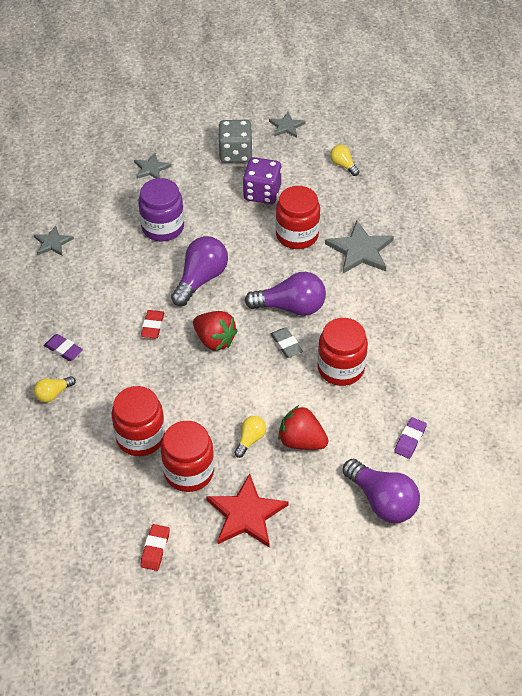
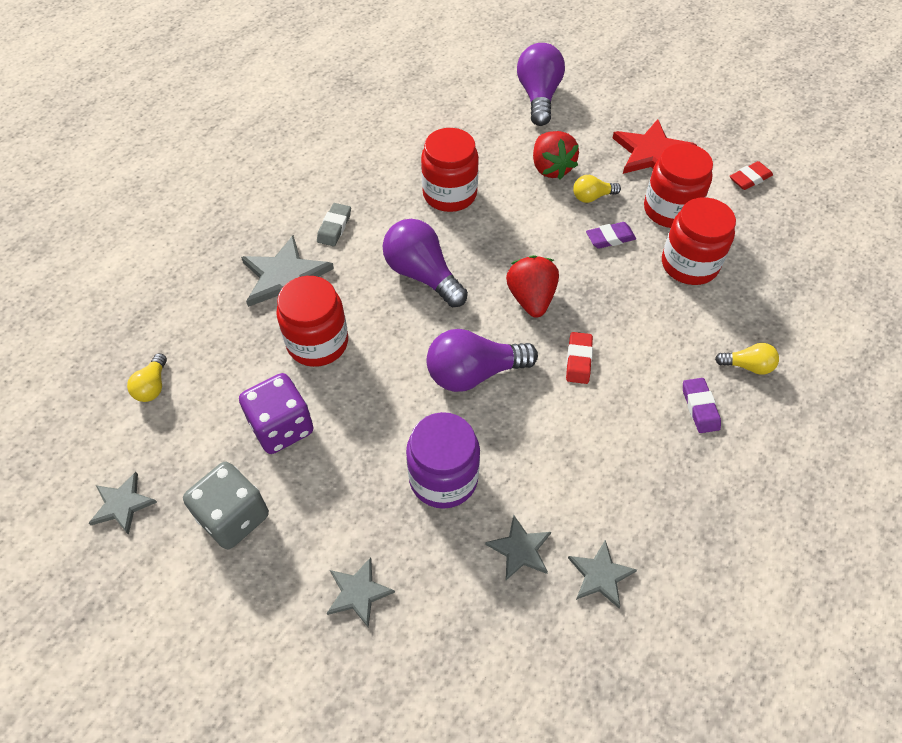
camera: 135 degrees left, 5 degrees up
red eraser [141,310,164,338] -> red eraser turned 45 degrees counterclockwise [566,332,593,384]
grey eraser [271,328,303,358] -> grey eraser moved to [317,203,351,246]
purple eraser [394,417,427,459] -> purple eraser moved to [586,222,636,249]
none -> grey star [485,514,551,580]

